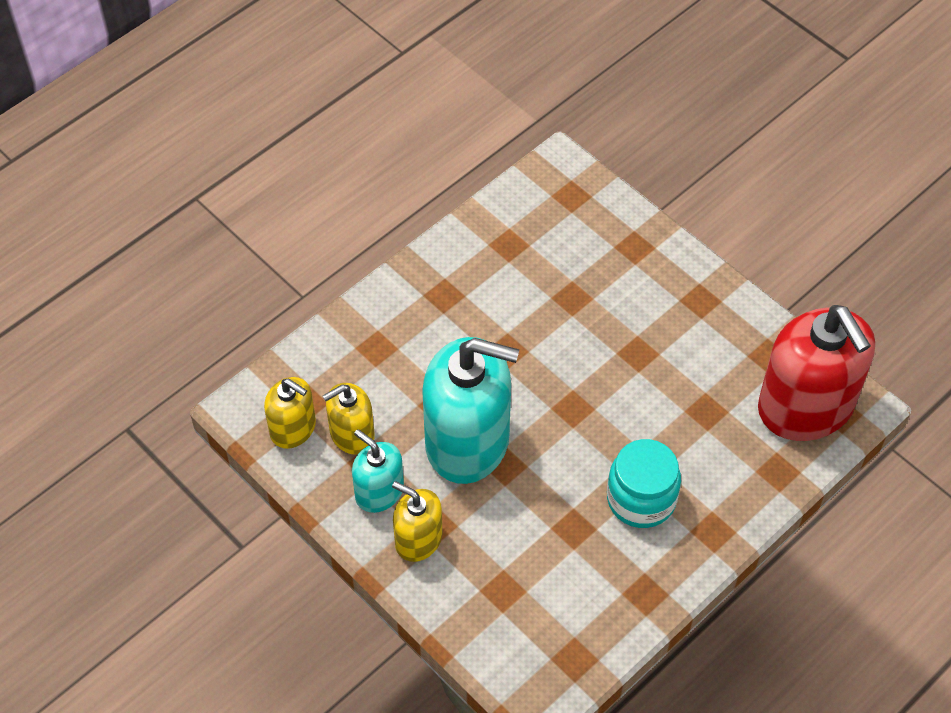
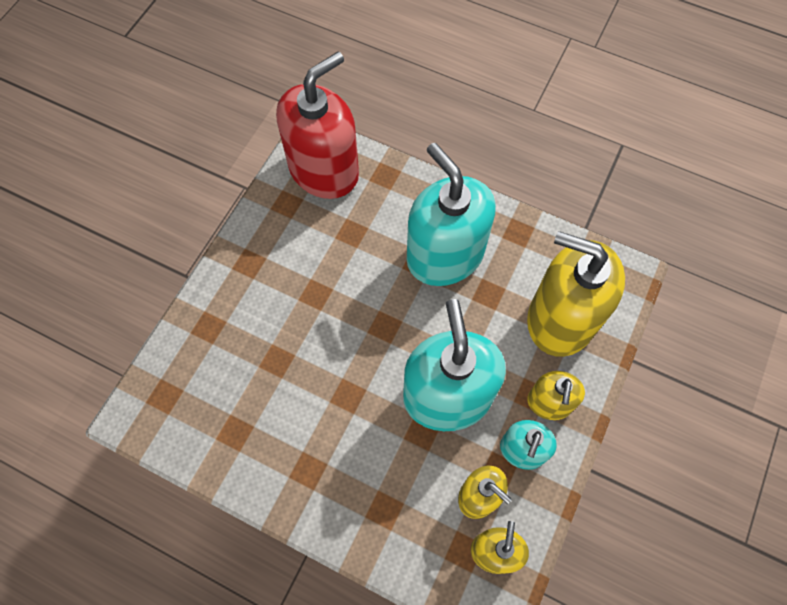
camera: 110 degrees left, 10 degrees up
turquoise jar [607,439,681,528] -> turquoise soap dispenser [407,143,496,286]
none -> yellow soap dispenser [527,231,625,357]

